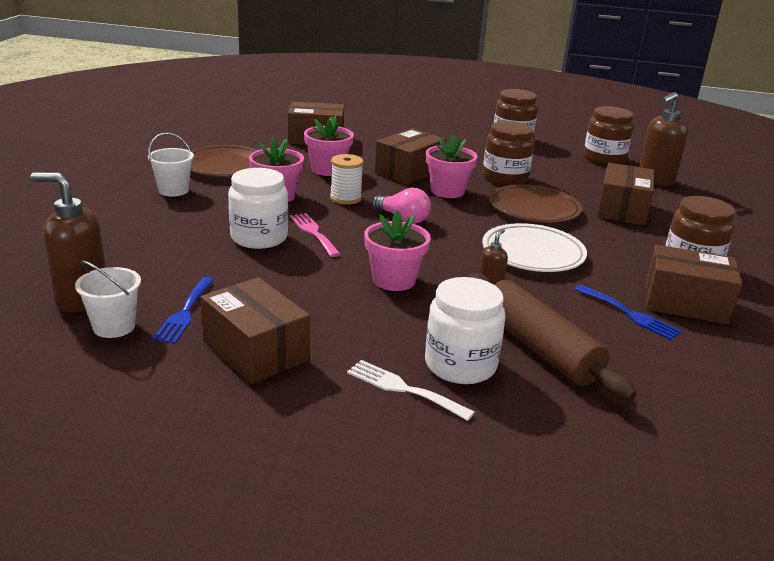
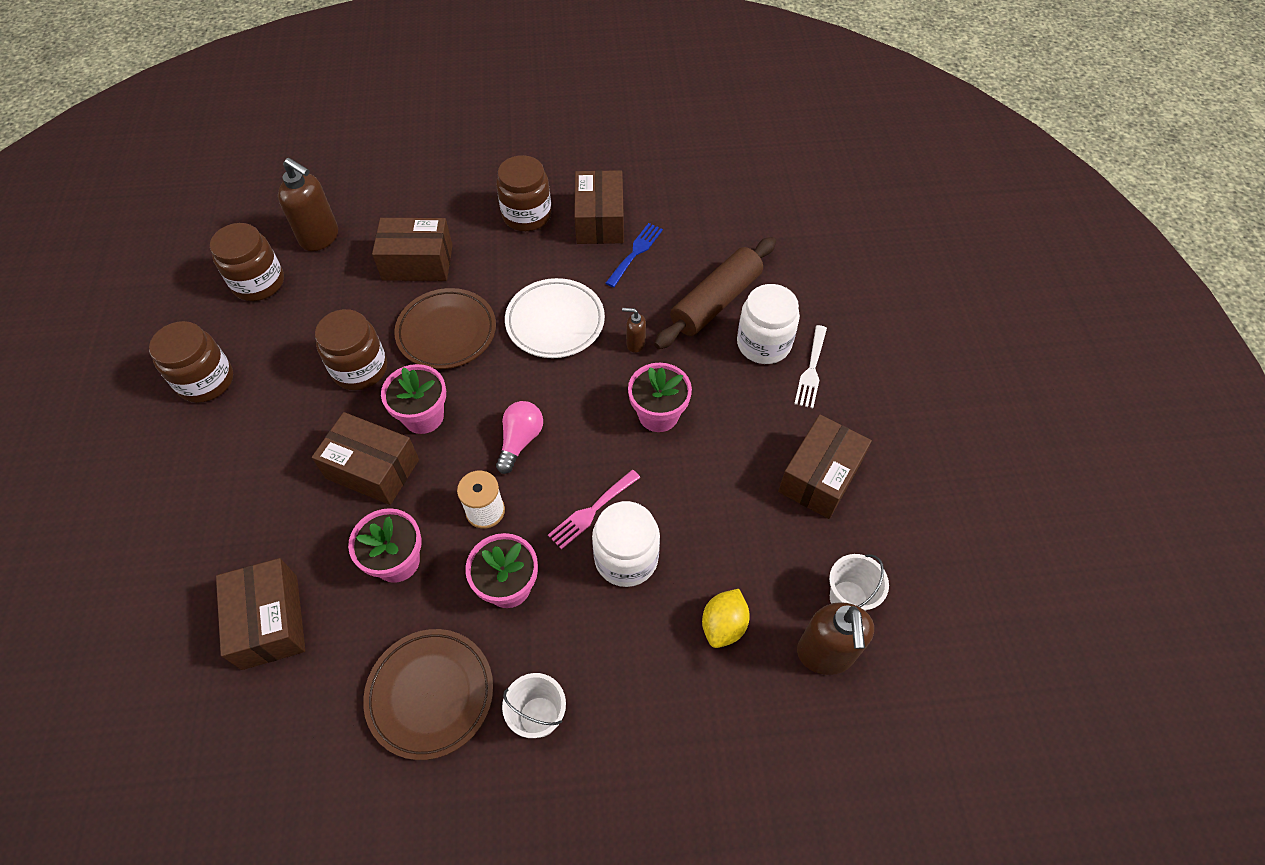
camera: 105 degrees left, 30 degrees up
blue fork [152,277,214,344] -> none
none -> yellow lemon [702,589,750,648]

